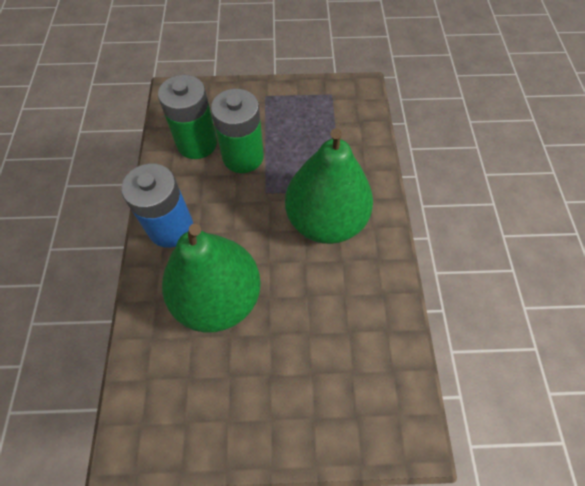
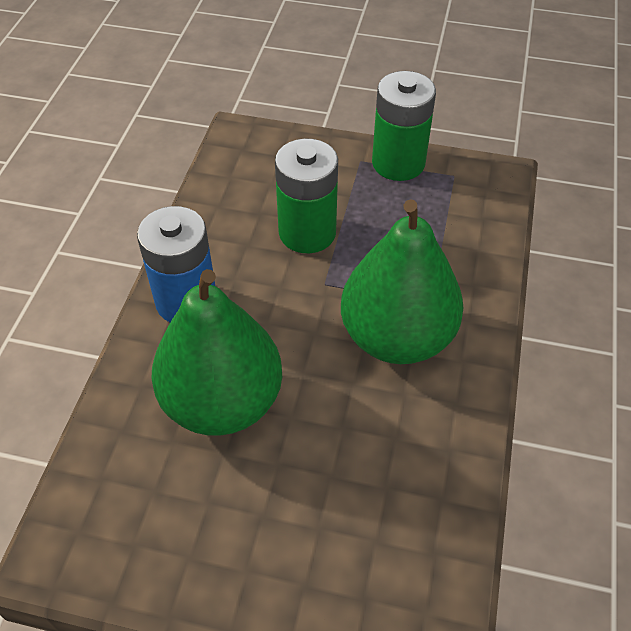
camera: 15 degrees right, 10 degrees down
green battery [158,75,217,159] -> green battery moved to [372,71,436,181]

